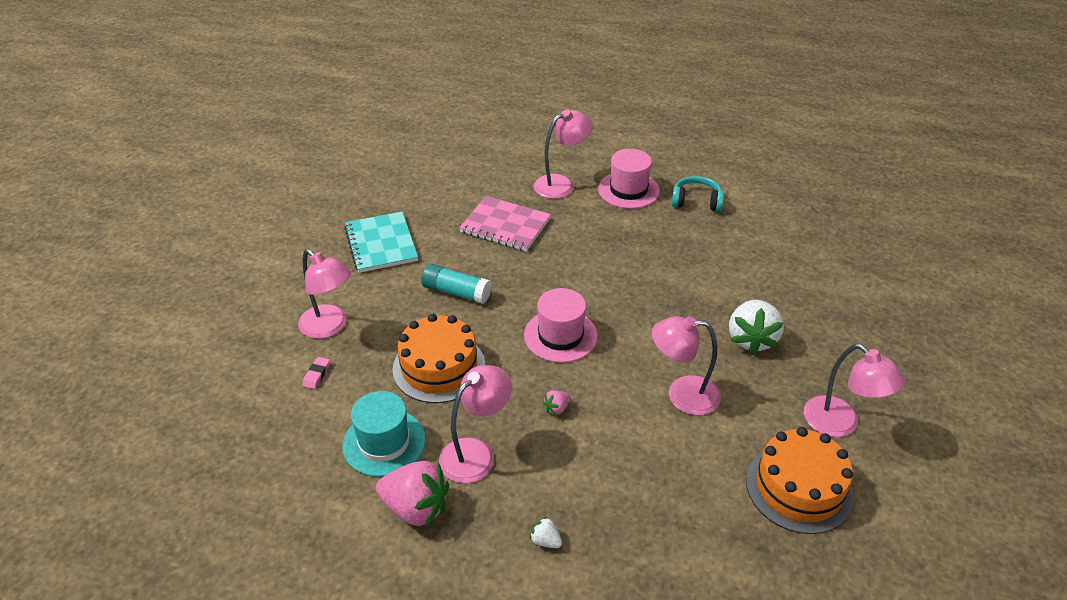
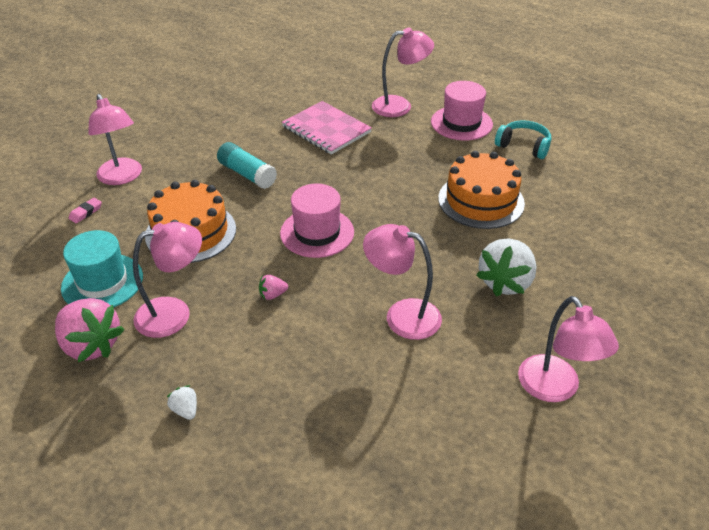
camera: 20 degrees right, 0 degrees up
turquoise notebook [344,212,418,273] -> none
orange cake [746,427,854,534] -> orange cake moved to [438,151,525,229]

